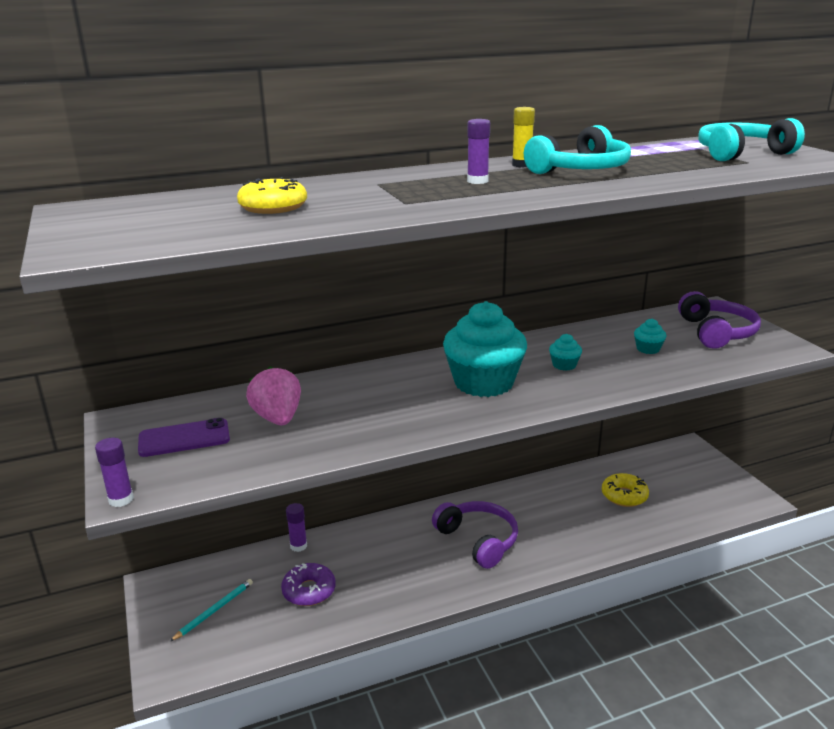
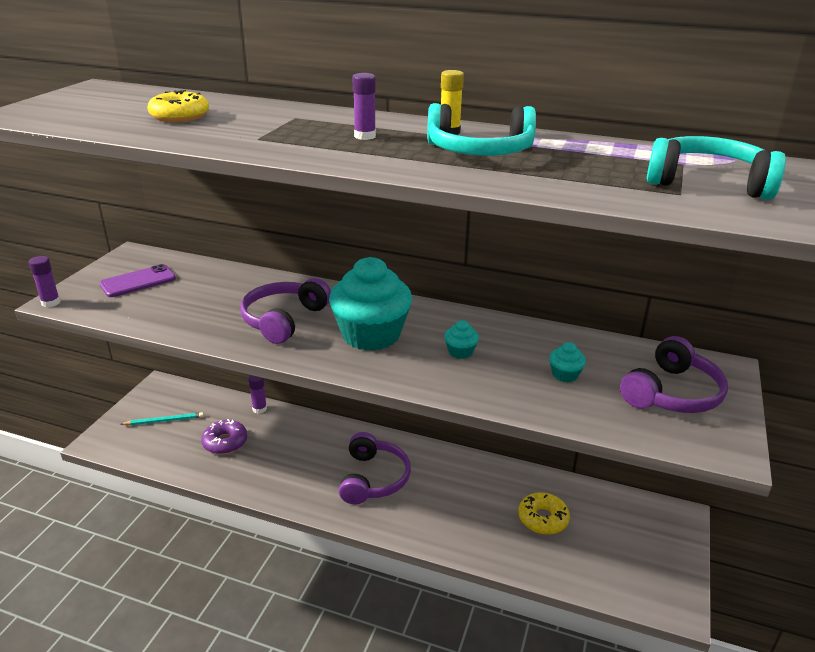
camera: 40 degrees right, 5 degrees up
purple phone [138,418,230,457] -> purple phone turned 60 degrees counterclockwise [99,264,176,297]
pink strawberry [246,366,301,425] -> none
none -> purple headphones [240,278,331,344]

